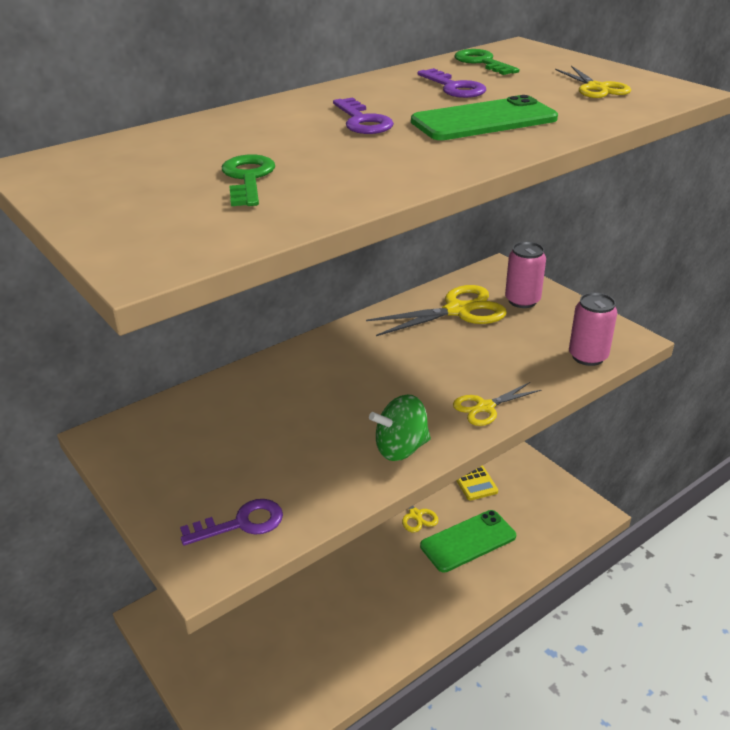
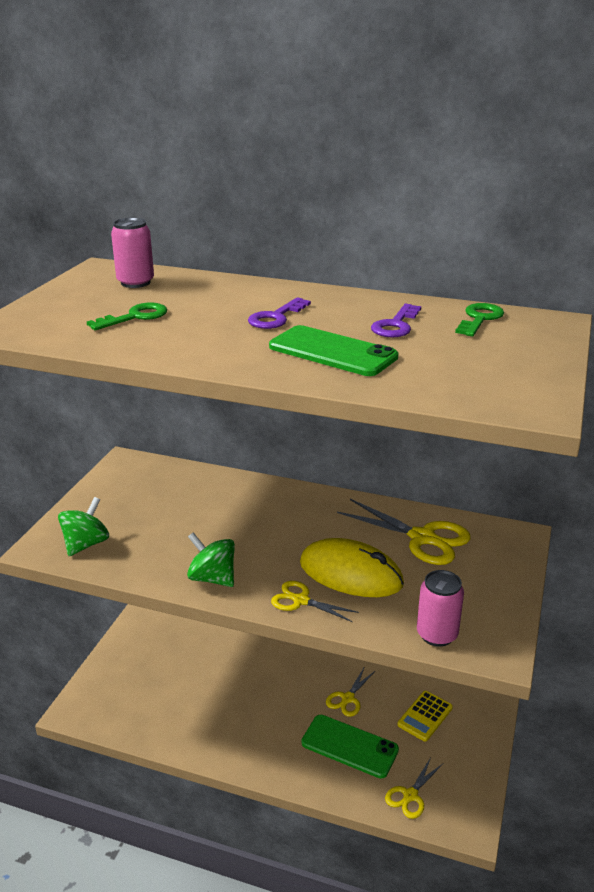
camera: 55 degrees right, 5 degrees down
purple key [180,499,283,545] -> green spinning top [58,497,109,556]
pink can [505,242,546,308] -> pink can moved to [111,218,154,288]
yellow scissors [555,66,631,98] -> yellow scissors moved to [385,757,443,819]
none -> yellow mouse [300,538,404,597]

